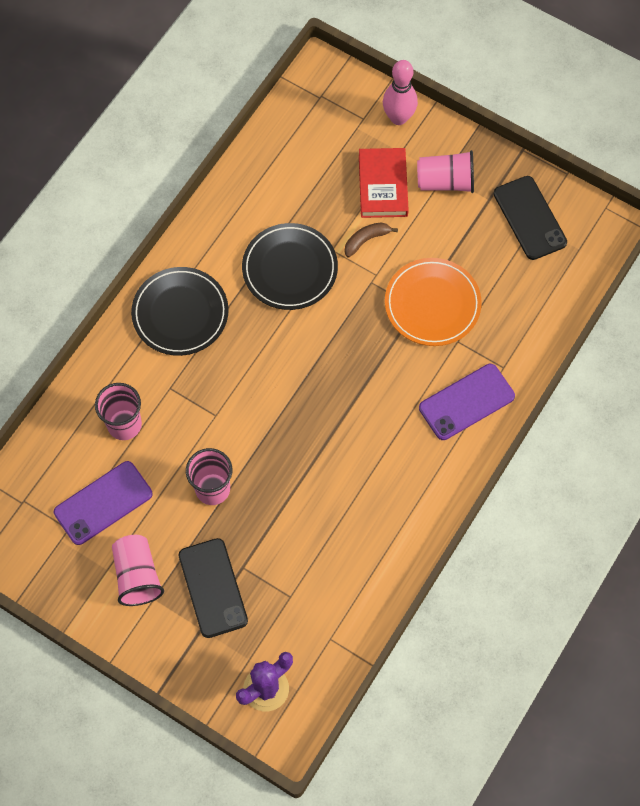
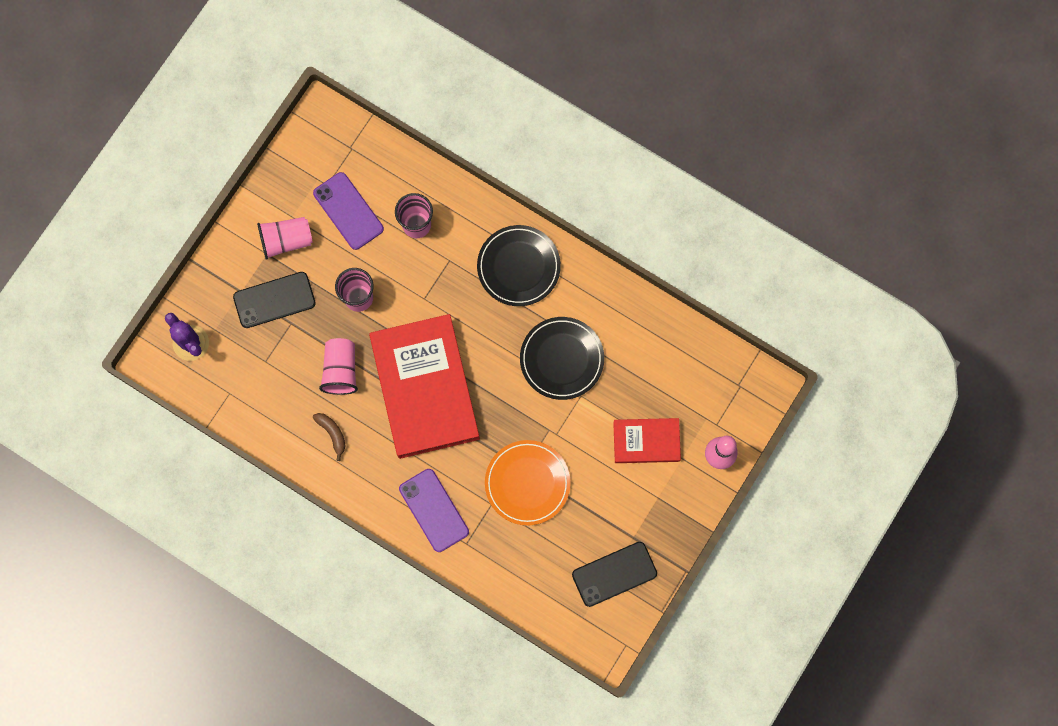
camera: 90 degrees right, 10 degrees up
brown banana [344,222,398,257] -> brown banana moved to [313,413,346,461]
pink cup [417,150,474,193] -> pink cup moved to [319,338,358,395]
none -> red book [369,314,480,459]

